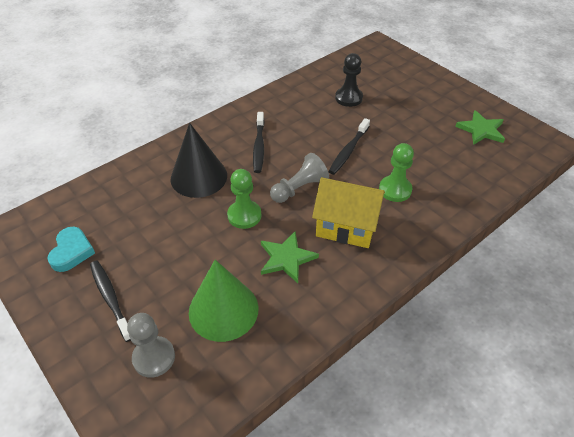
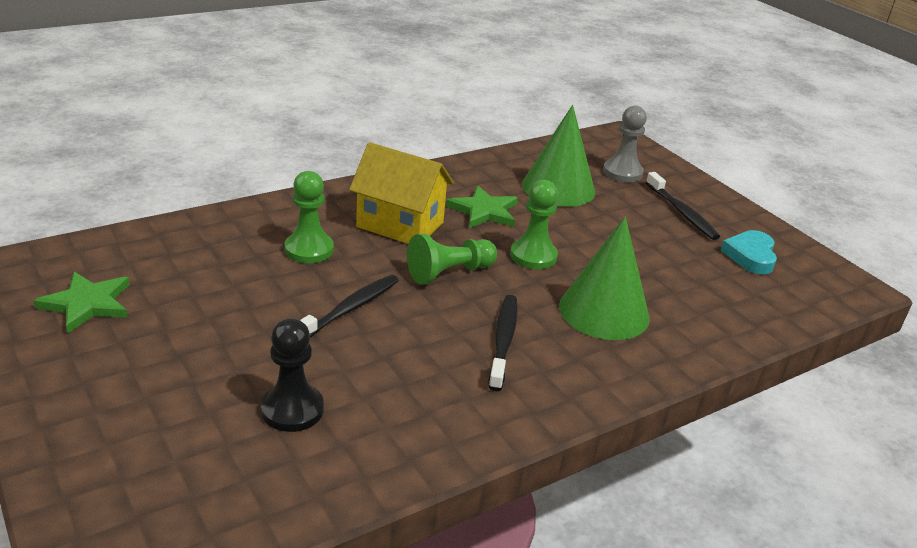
camera: 175 degrees left, 15 degrees down
black cone [171,123,227,198] -> green cone [559,217,650,340]
grey pawn [270,153,329,203] -> green pawn [407,234,497,285]

